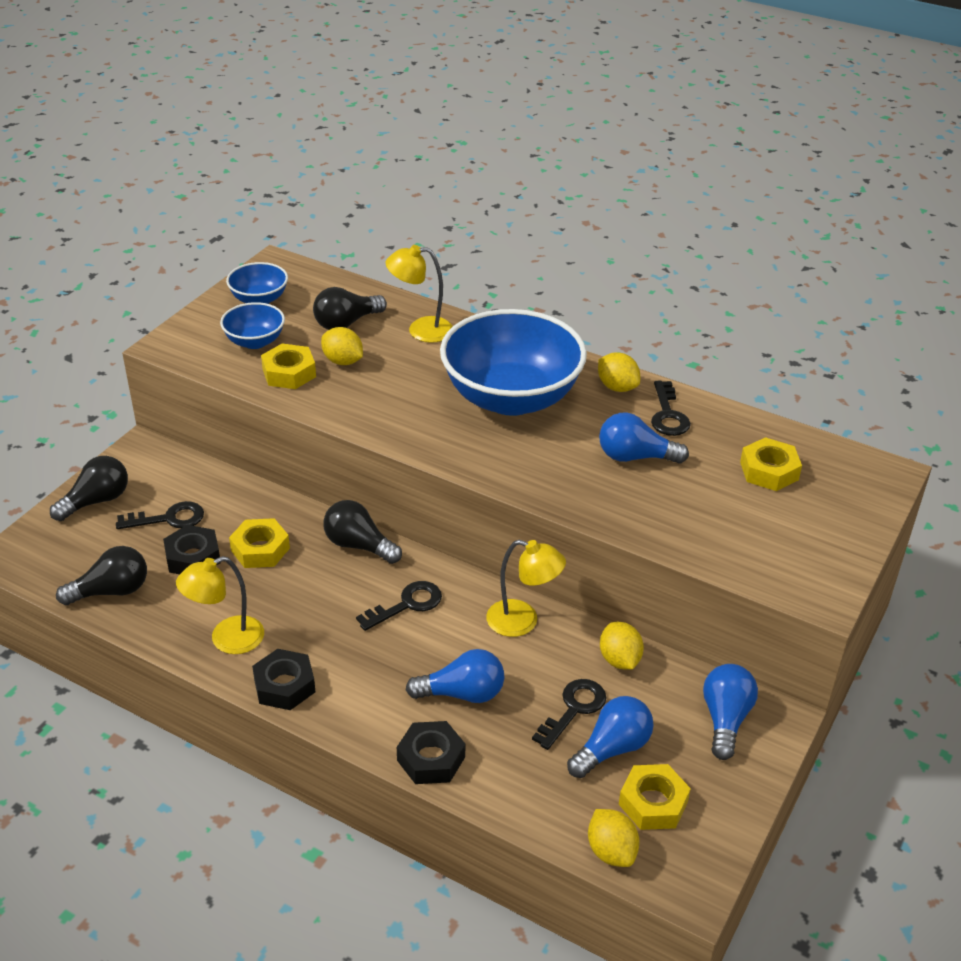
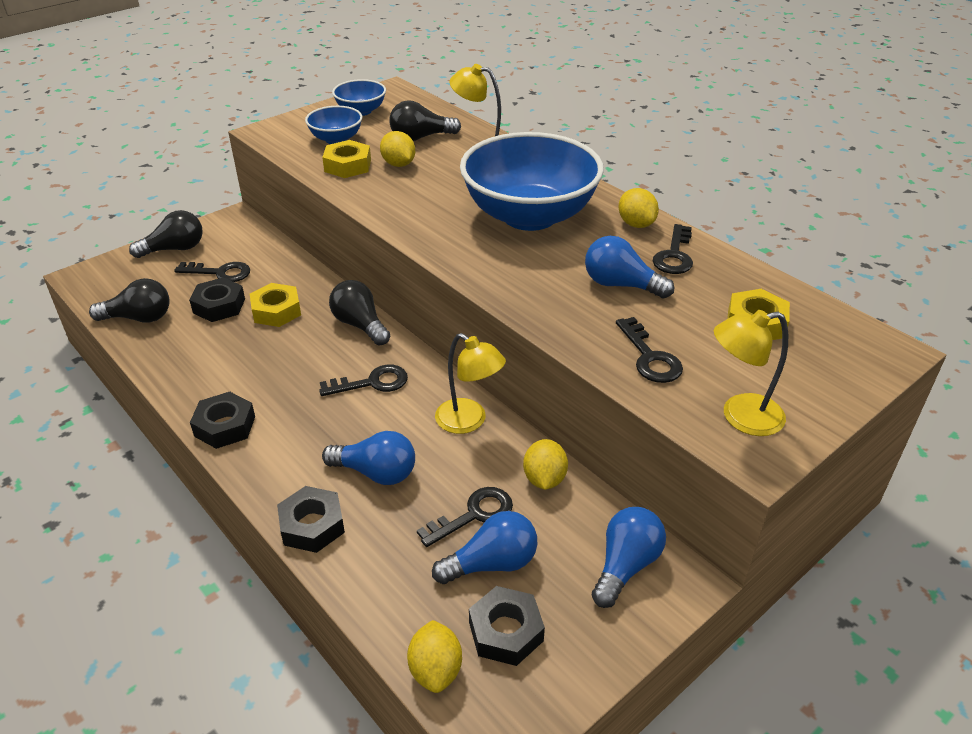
camera: 20 degrees right, 0 degrees up
yellow lamp [176,556,264,654] -> yellow lamp moved to [714,310,788,436]
yellow nut [619,764,691,830] -> black nut [469,586,545,666]
none -> black key [616,317,683,383]

